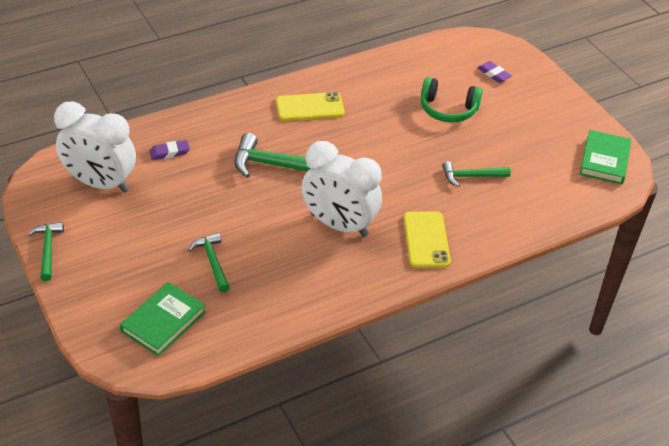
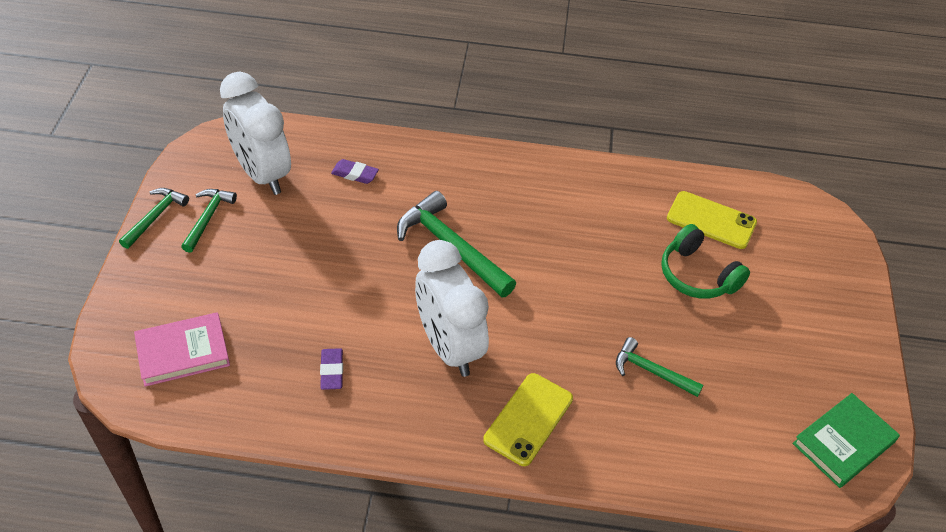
camera: 35 degrees right, 5 degrees up
green book [120,282,206,356] -> pink book [134,312,230,387]
green hammer [188,233,230,292] -> green hammer moved to [181,189,237,253]
yellow phone [276,92,345,121] -> yellow phone moved to [667,191,757,249]
purple eraser [478,61,512,83] -> purple eraser moved to [320,348,343,390]

